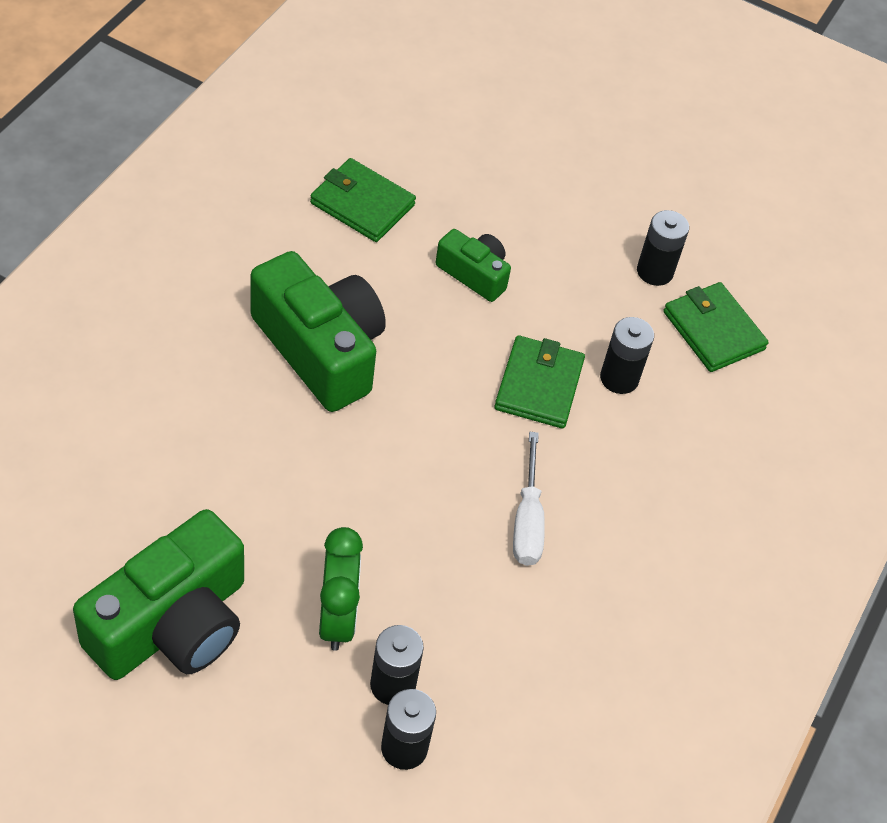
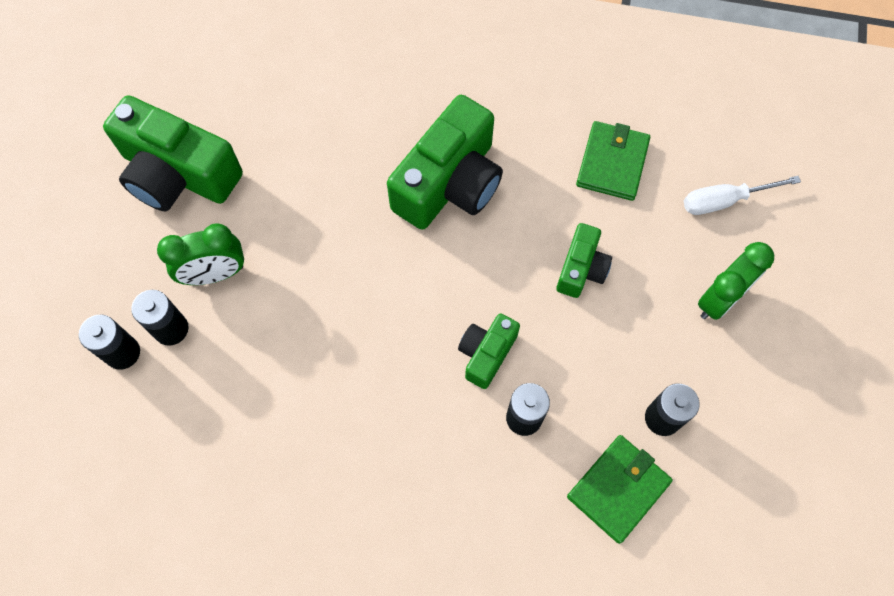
camera: 80 degrees right, 15 degrees up
green wallet [494,335,585,429] -> green camera [458,313,520,389]
white screwdriver [513,432,545,566] -> white screwdriver moved to [684,176,801,215]
none -> green clock [698,242,774,320]

